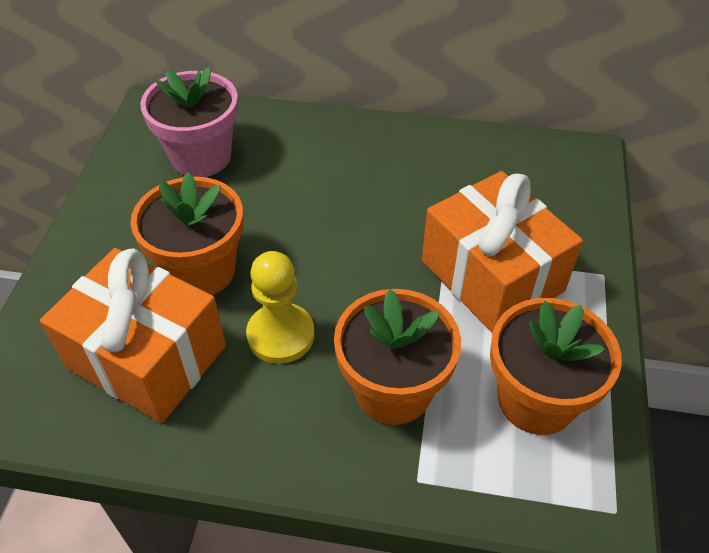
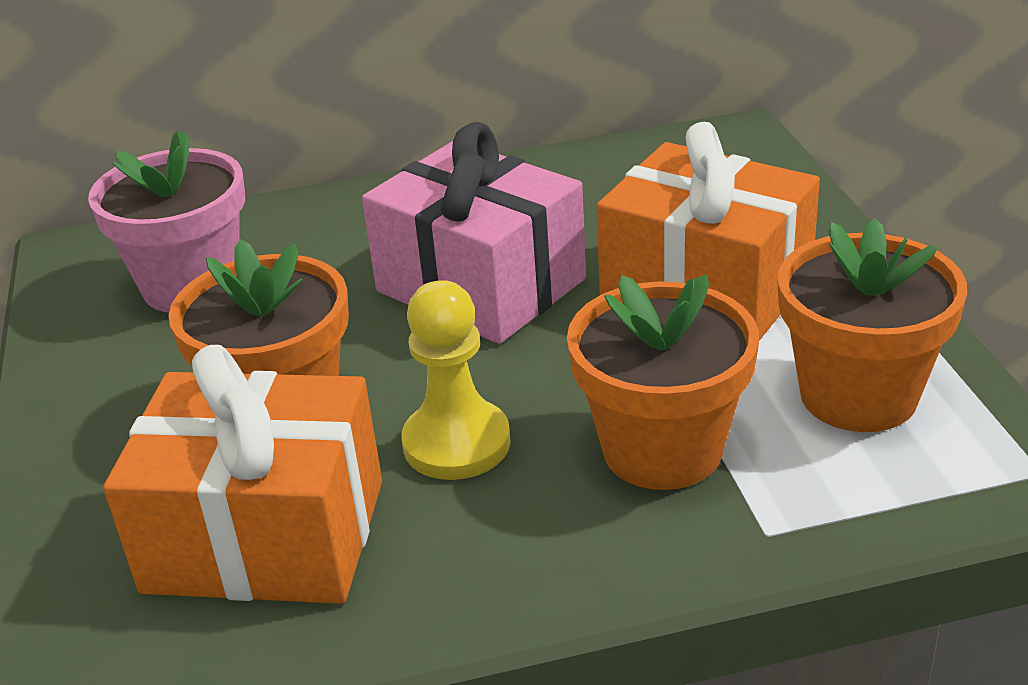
camera: 20 degrees left, 15 degrees down
none -> pink gift [362,122,586,344]

